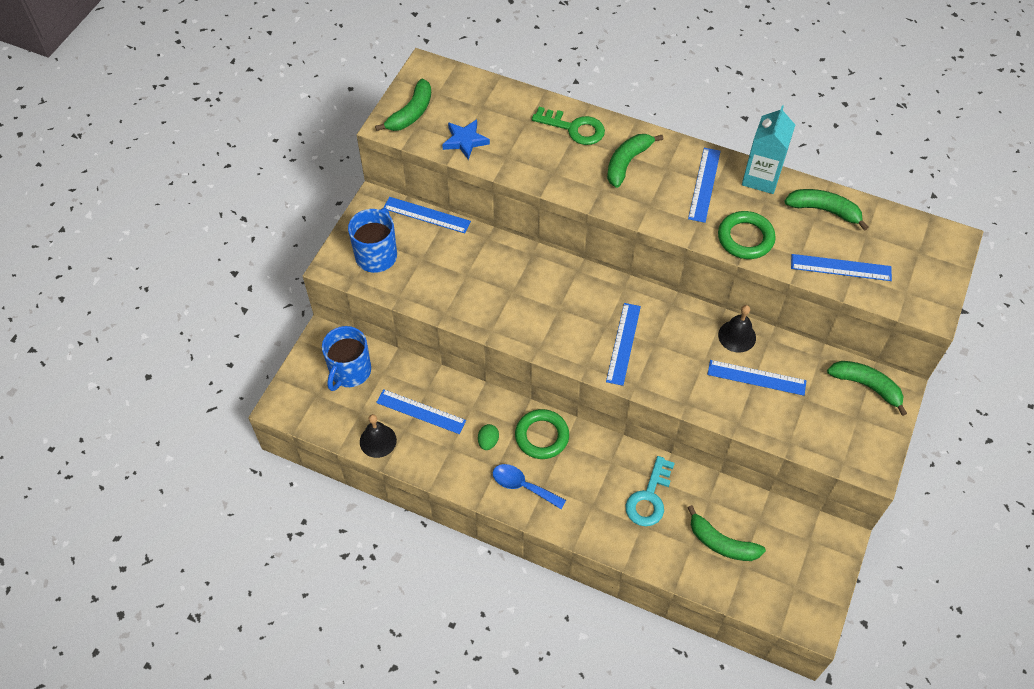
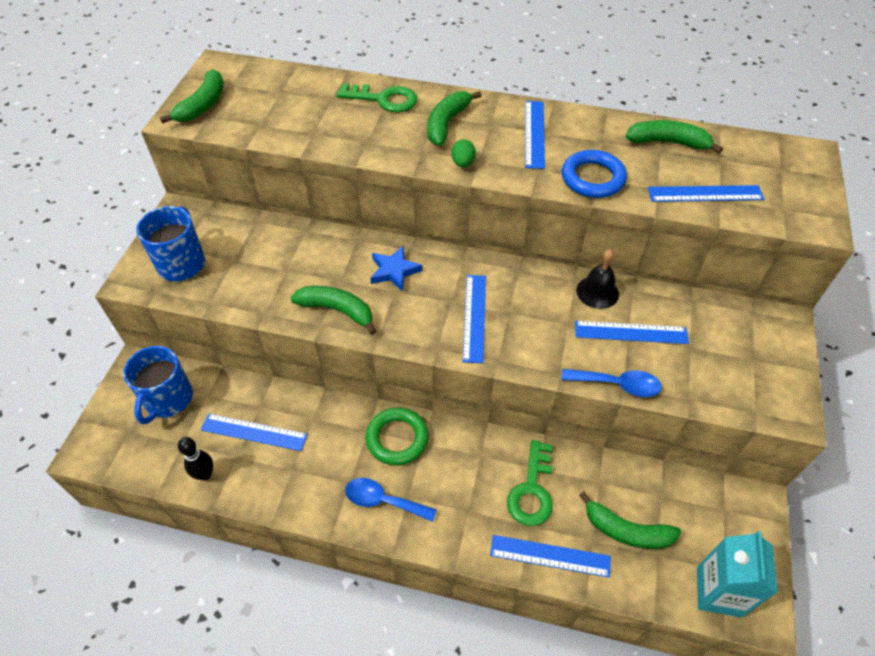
camera: 10 degrees left, 5 degrees down
black bell [360,414,397,458] -> black bowling pin [178,437,213,481]
blue ruler [383,197,471,233] -> blue ruler moved to [490,535,611,578]
blue star [442,120,490,160] -> blue star moved to [370,246,423,292]
green egg [478,424,499,450] -> green egg moved to [451,139,476,167]
turquoise key [626,456,675,526] -> green key [507,440,553,526]
green ring [718,211,776,259] -> blue ring [562,150,627,198]
turquoise carton [742,105,795,194] -> turquoise carton moved to [697,531,778,618]
green banana [827,361,907,416] -> green banana moved to [290,286,376,335]
none -> blue spoon [562,369,662,397]

